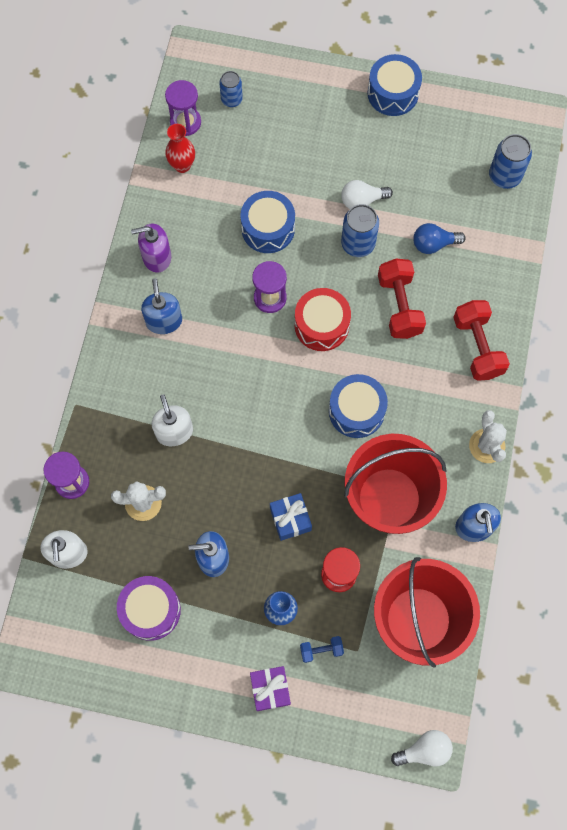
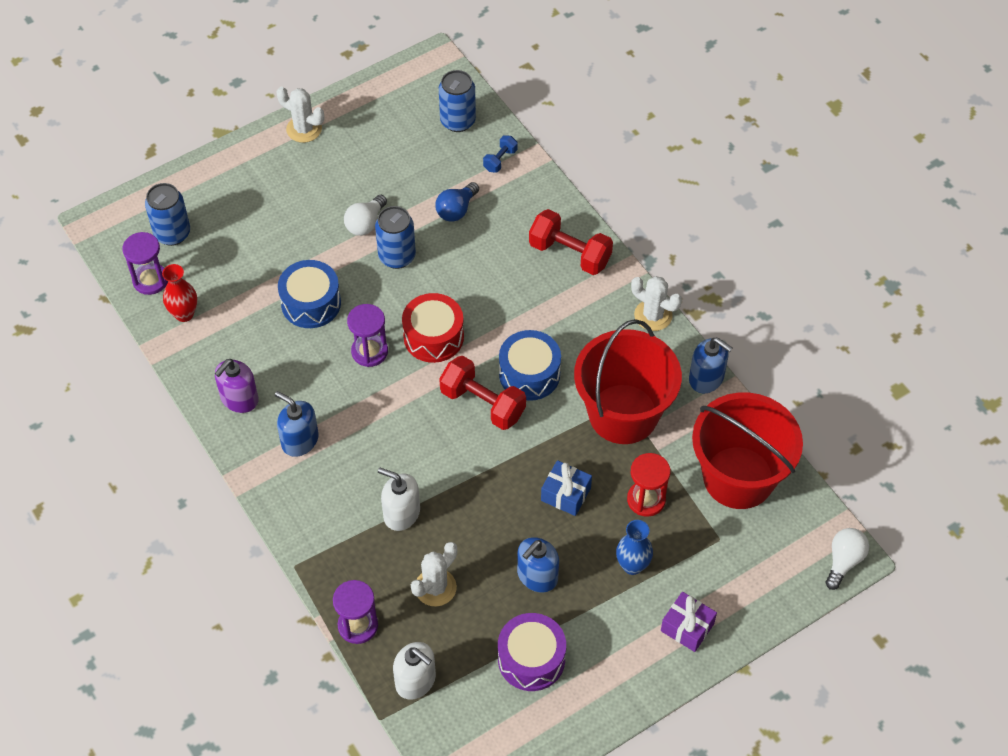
camera: 45 degrees left, 15 degrees down
blue can [219,71,243,107] -> blue can [145,183,190,246], size x1.52
blue dumbbell [300,636,344,663] -> blue dumbbell moved to [483,135,518,173]
blue drum [368,54,422,116] -> white cactus [276,87,324,143]
red dumbbell [378,259,426,339] -> red dumbbell moved to [439,356,526,430]

